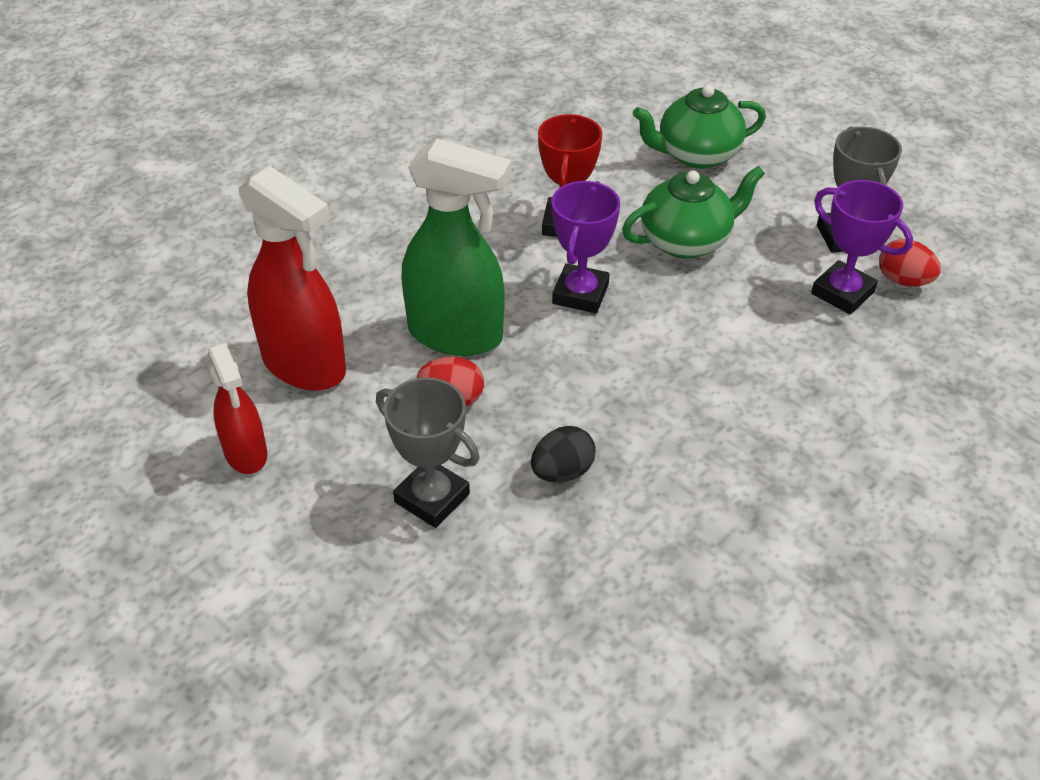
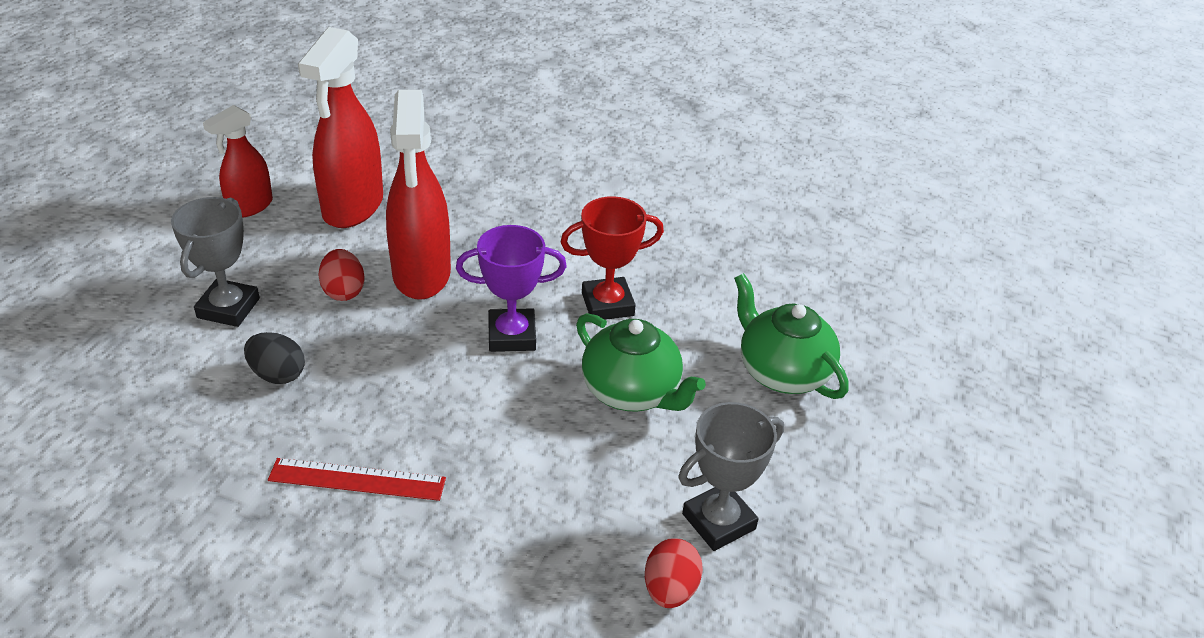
camera: 65 degrees right, 5 degrees down
green spray bottle [401,138,511,356] -> red spray bottle [386,90,451,300]
purple trophy [811,180,913,315] -> none
none -> red ruler [268,458,446,501]

